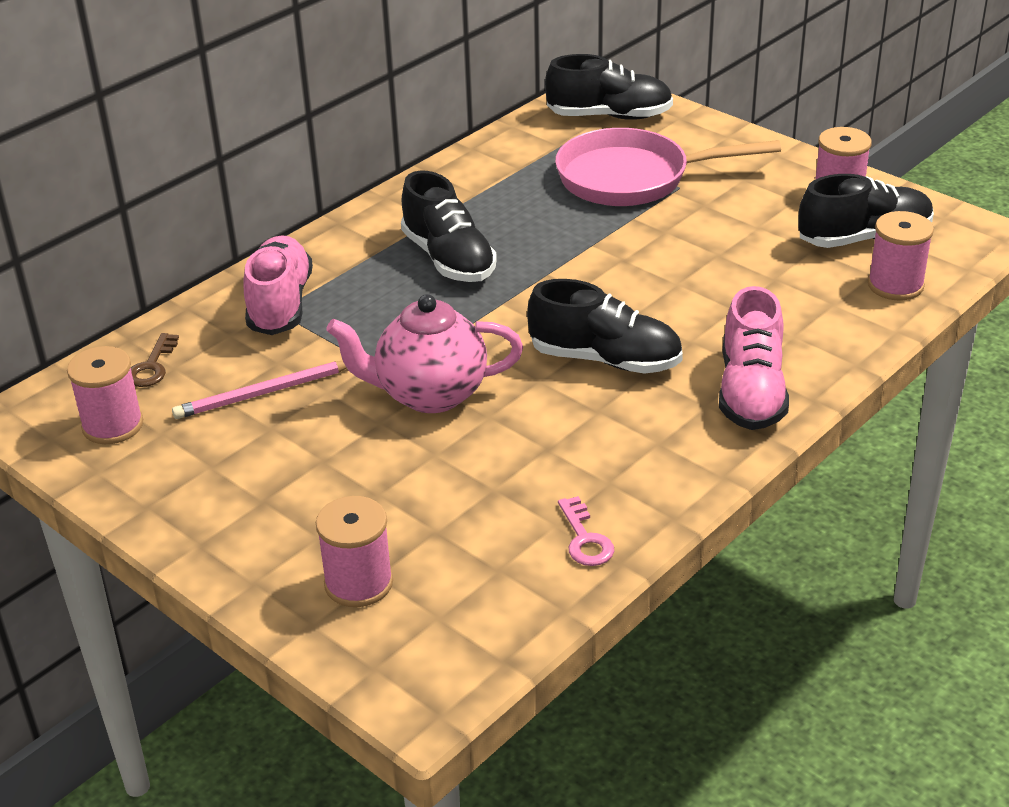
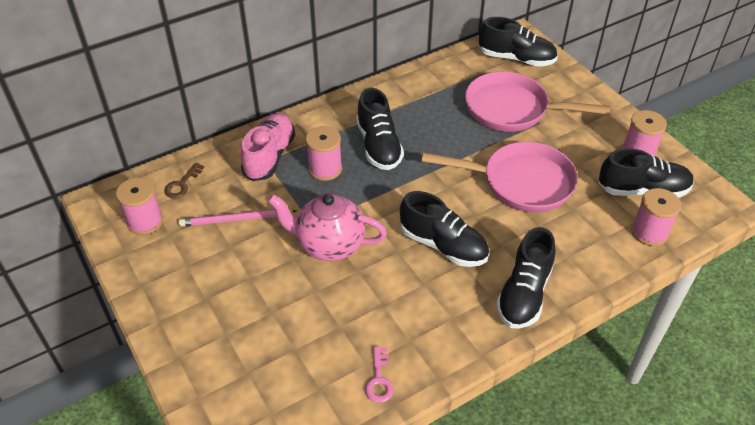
camera: 15 degrees right, 10 degrees up
pink spool [316,496,393,607] -> pink spool moved to [306,126,342,181]
pink shoe [719,286,789,430] -> black shoe [496,227,556,329]
none -> pink pan [422,142,578,213]

